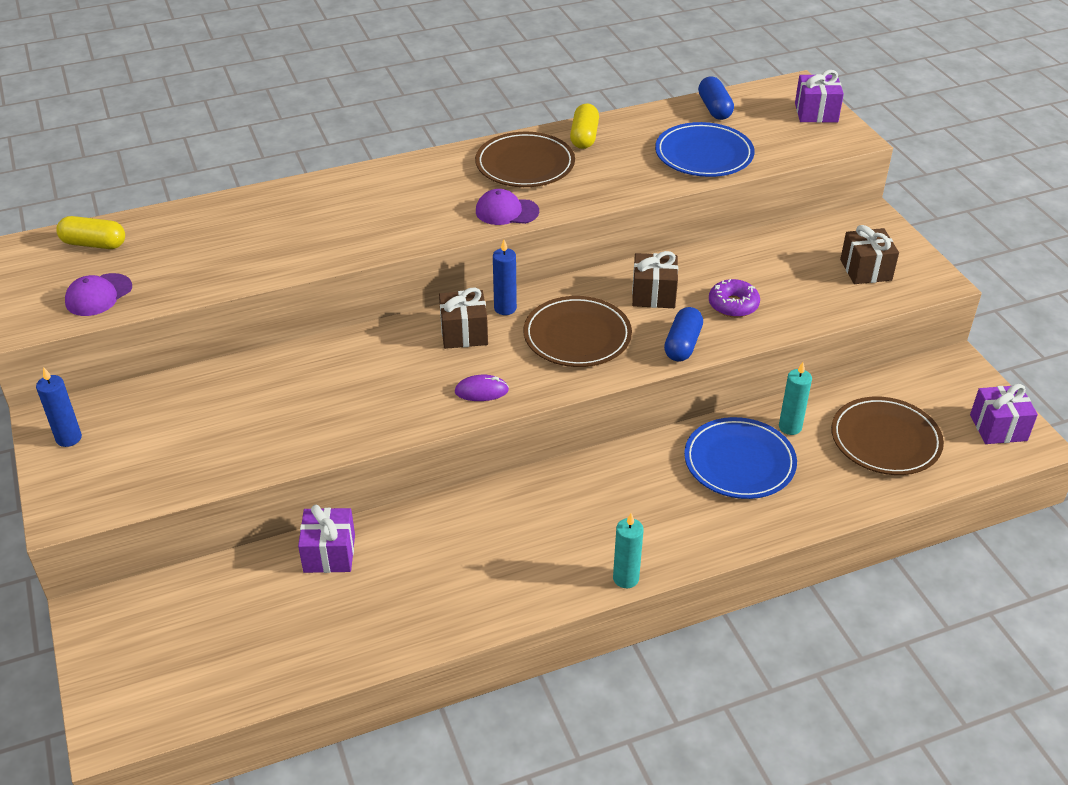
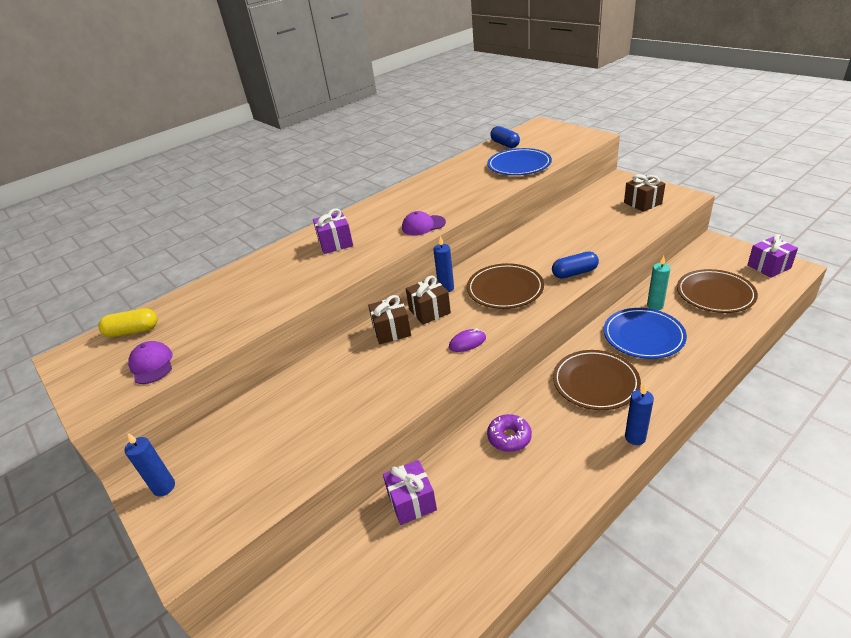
camera: 15 degrees left, 5 degrees down
purple cap [65,273,132,316] -> purple cap turned 135 degrees clockwise [128,341,172,384]
brown plate [475,132,575,187] -> brown plate moved to [553,350,641,410]
yellow capsule [570,103,599,149] -> none
turquoise candle [613,513,644,588] -> blue candle [625,384,654,445]
brown gift [632,251,678,308] -> brown gift moved to [368,295,411,344]
blue capsule [664,307,703,362] -> blue capsule turned 75 degrees clockwise [552,252,599,279]
purple donut [709,279,760,318] -> purple donut moved to [487,414,532,452]
purple gift [795,70,844,123] -> purple gift moved to [313,208,353,254]

